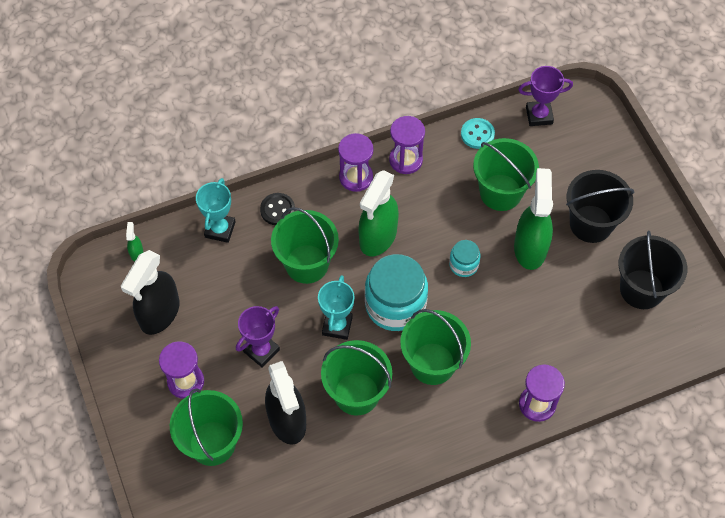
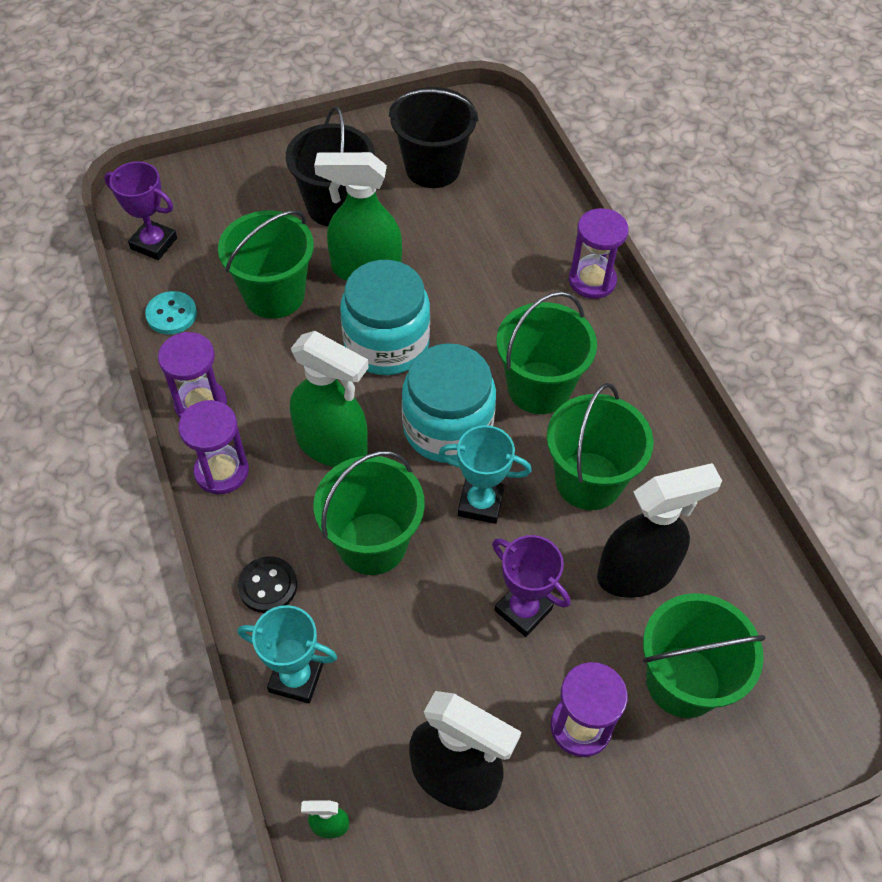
camera: 90 degrees left, 5 degrees down
turquoise jar [449,240,481,277] -> turquoise jar [340,260,430,375], size x2.02
purple trophy [518,66,573,126] -> purple trophy turned 60 degrees counterclockwise [104,161,177,260]

